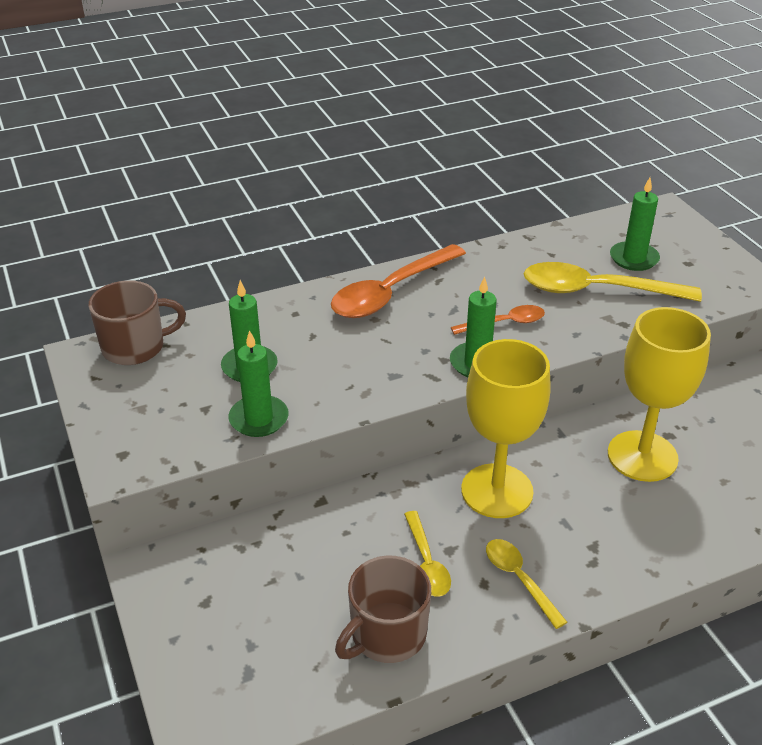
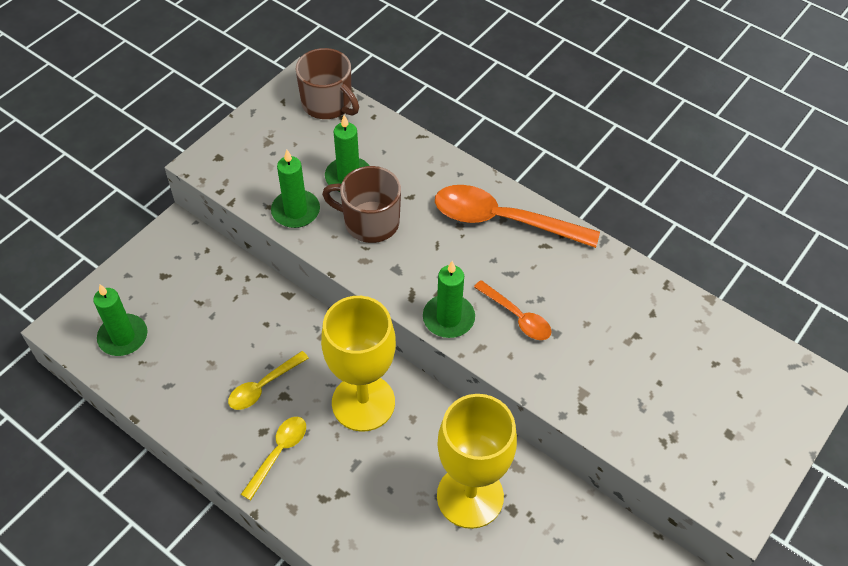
camera: 60 degrees right, 15 degrees up
brown mug [335,556,431,663] -> brown mug moved to [322,166,401,243]
yellow spoon [524,262,702,302] -> none
green candle [610,178,660,271] -> green candle moved to [93,285,148,356]

